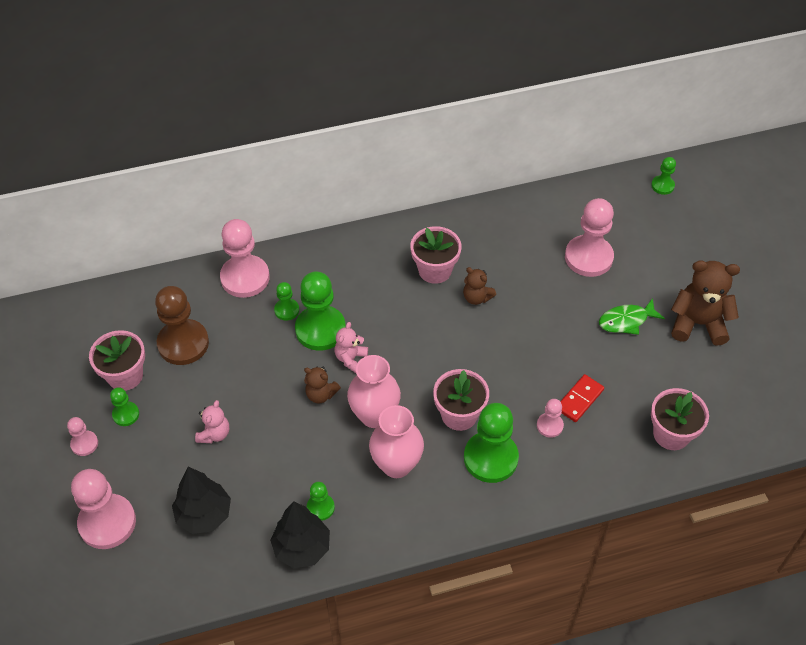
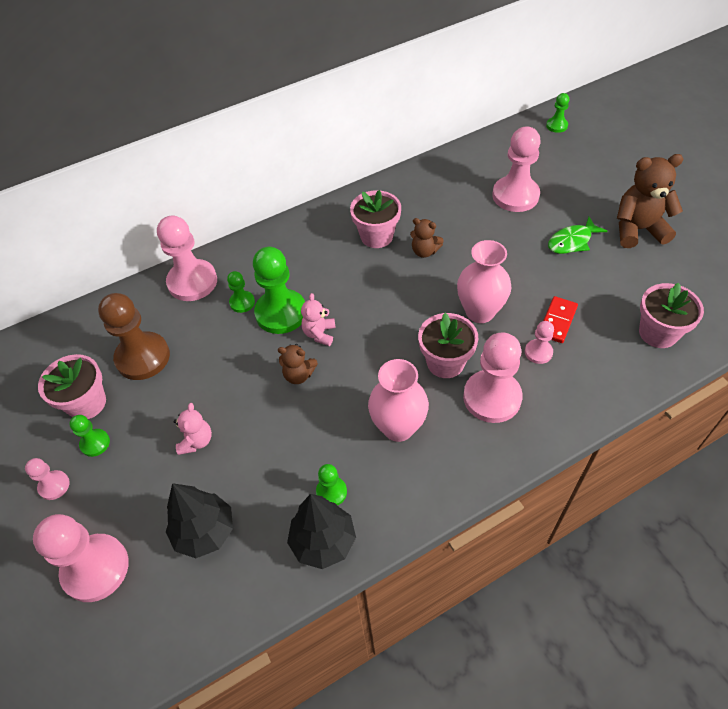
camera: 10 degrees left, 0 degrees up
pink vase [347,355,401,428] -> pink vase moved to [457,240,511,323]
green pawn [464,403,519,483] -> pink pawn [463,333,523,423]

